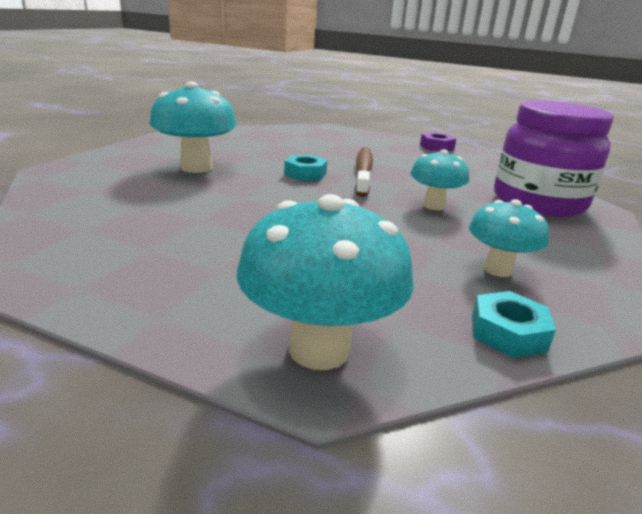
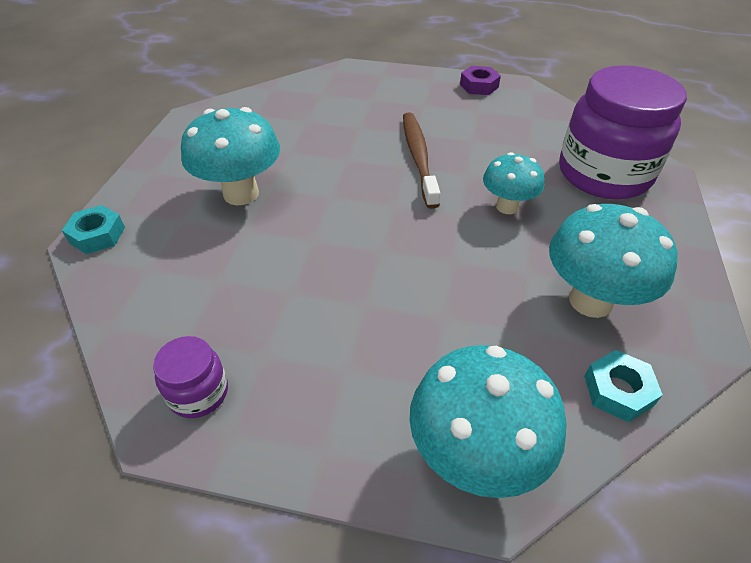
camera: 10 degrees left, 20 degrees up
turquoise nut [284,155,327,181] -> turquoise nut moved to [62,205,125,254]
turquoise mushroom [469,199,549,277] -> turquoise mushroom [549,204,678,318], size x1.61
none -> purple jar [153,336,228,418]

